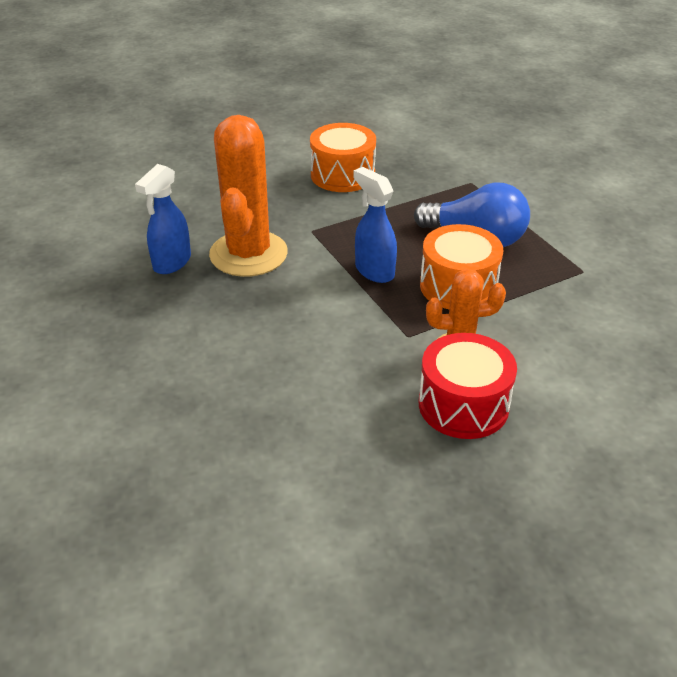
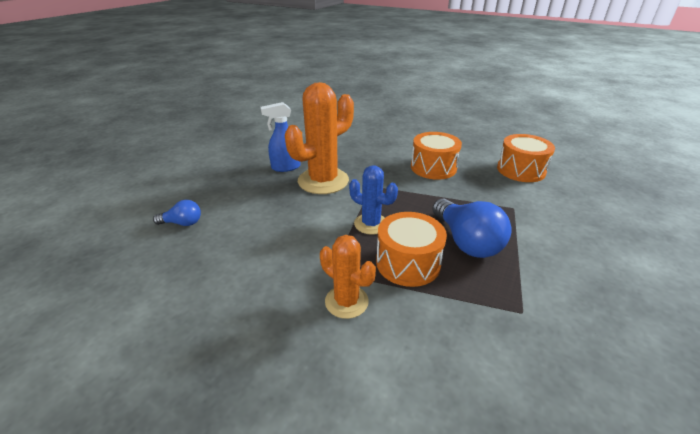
camera: 45 degrees right, 5 degrees down
blue spray bottle [354,167,397,283] -> blue cactus [349,165,398,235]
red drum [419,333,517,439] -> none
none -> blue light bulb [153,200,201,226]
none -> orange drum [497,134,555,182]

